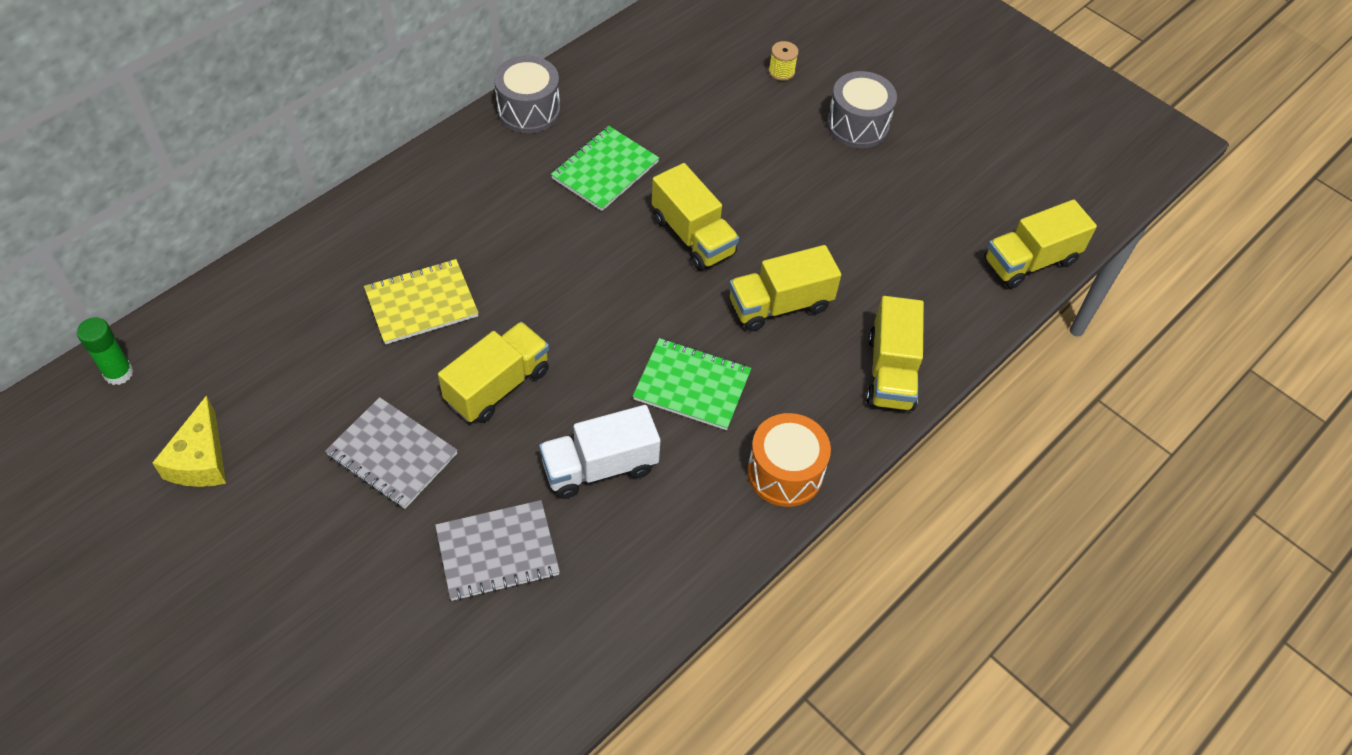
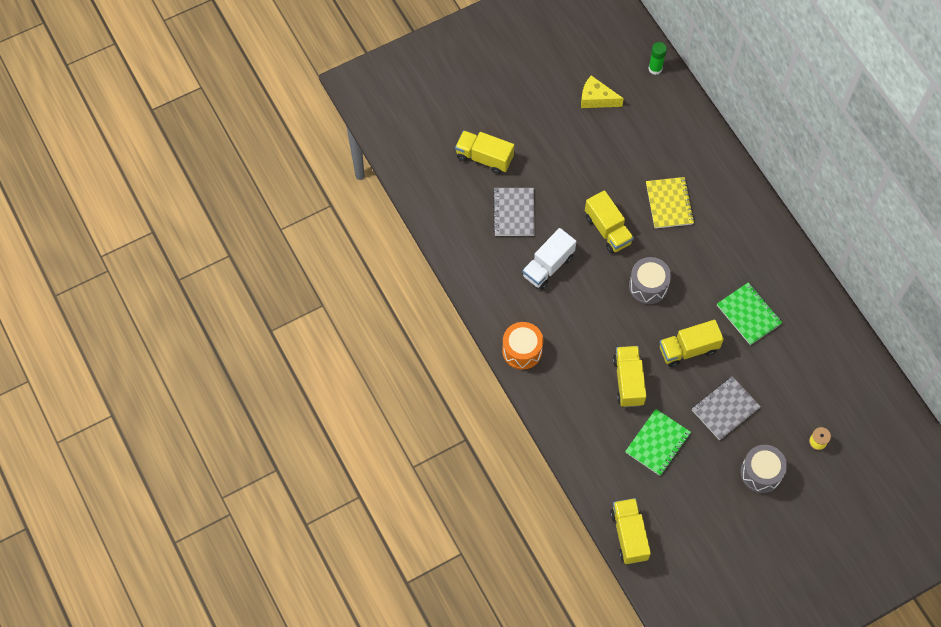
camera: 110 degrees right, 10 degrees up
grey notebook [325,397,458,509] -> grey notebook moved to [692,376,761,440]
grey drum [494,56,560,133] -> grey drum moved to [629,257,671,304]
white truck [539,405,660,499] -> white truck turned 135 degrees counterclockwise [522,228,576,290]
green notebook [633,338,751,430] -> green notebook moved to [625,409,691,476]
yellow truck [866,296,924,411] -> yellow truck moved to [455,131,514,174]

